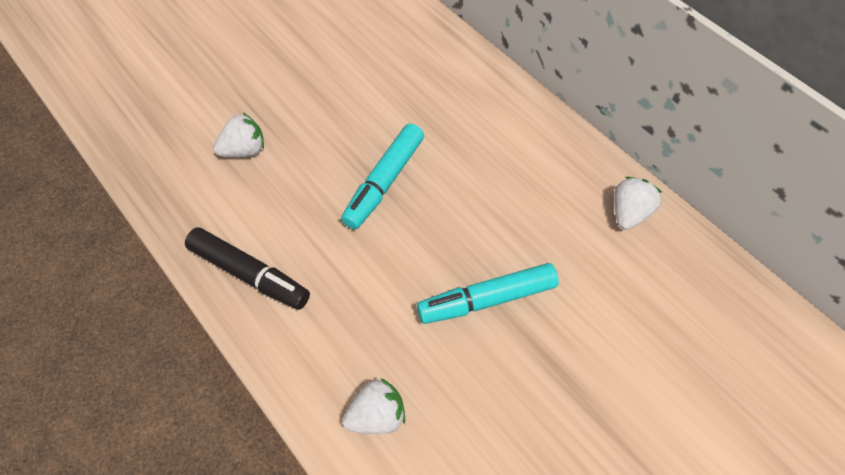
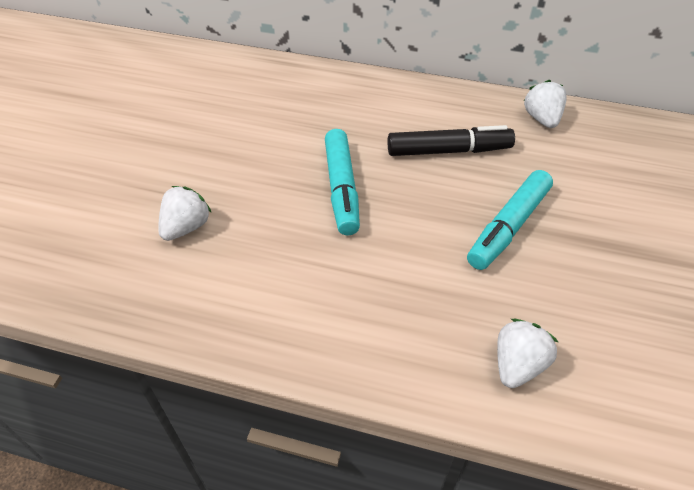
camera: 35 degrees left, 10 degrees down
black marker [185,228,310,310] -> black marker moved to [388,125,515,156]

